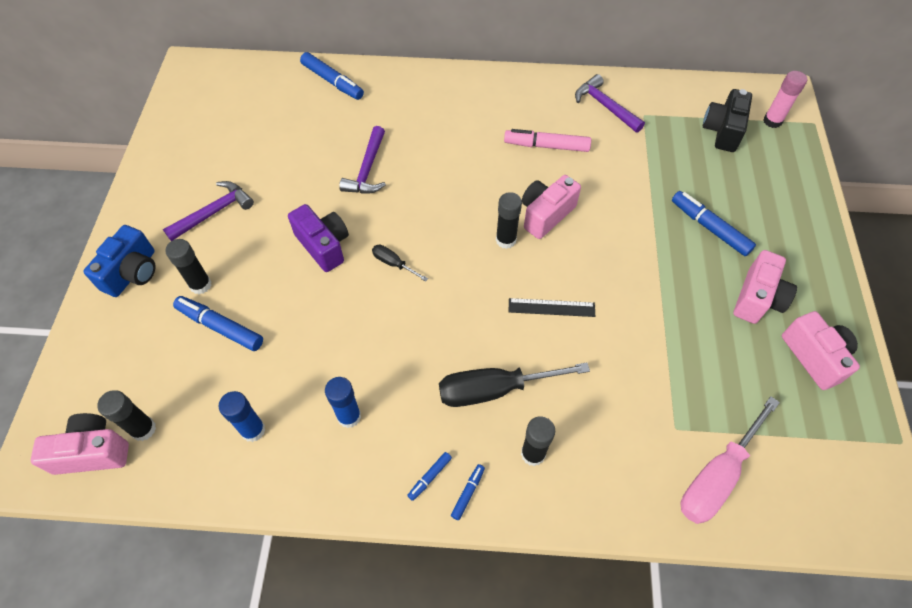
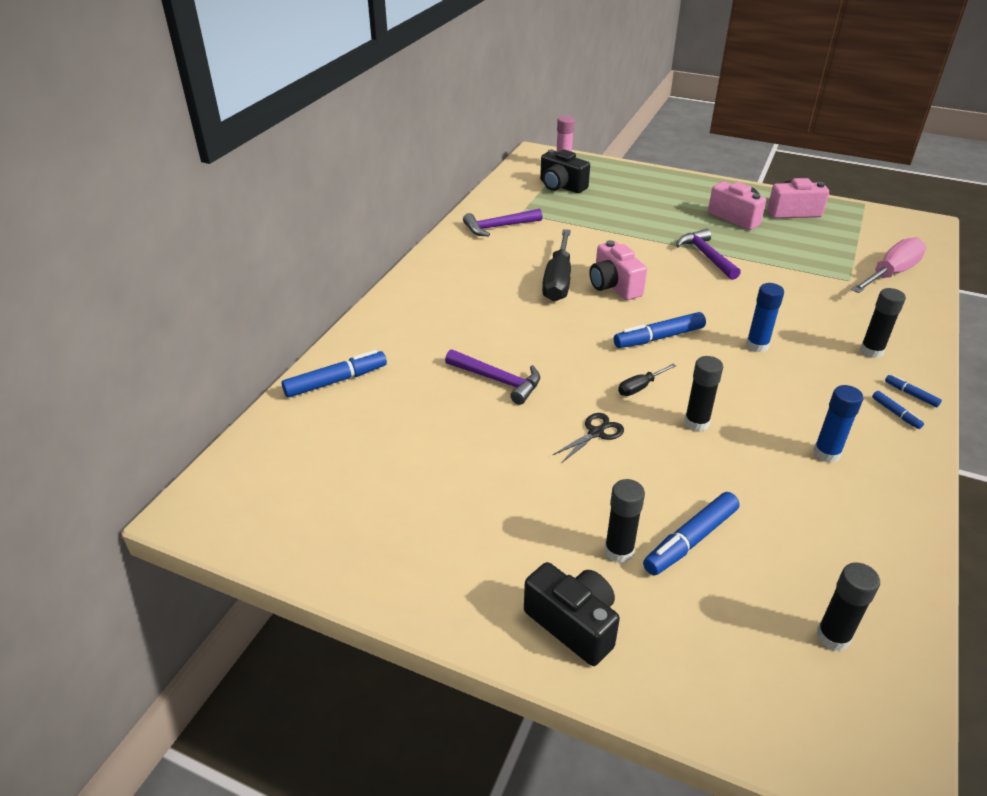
camera: 70 degrees left, 20 degrees down
pink camera [31,413,129,475] -> none
blue camera [83,225,156,297] -> black camera [524,562,620,666]
purple hammer [163,181,254,241] -> purple hammer moved to [676,229,741,280]
blue glue stick [218,391,266,442] -> blue glue stick moved to [746,283,784,352]
purple camera [288,204,349,272] -> black scissors [553,413,624,463]
black screwdriver [439,363,590,407] -> black screwdriver moved to [542,229,571,302]
black glue stick [496,192,522,249] -> black glue stick moved to [684,356,723,431]
pink marker [504,129,591,152] -> none
black ruler [509,298,595,317] -> none
blue marker [672,191,756,256] -> blue marker moved to [614,312,706,348]
pink screwdriver [680,396,780,524] -> pink screwdriver turned 105 degrees counterclockwise [851,237,926,293]

